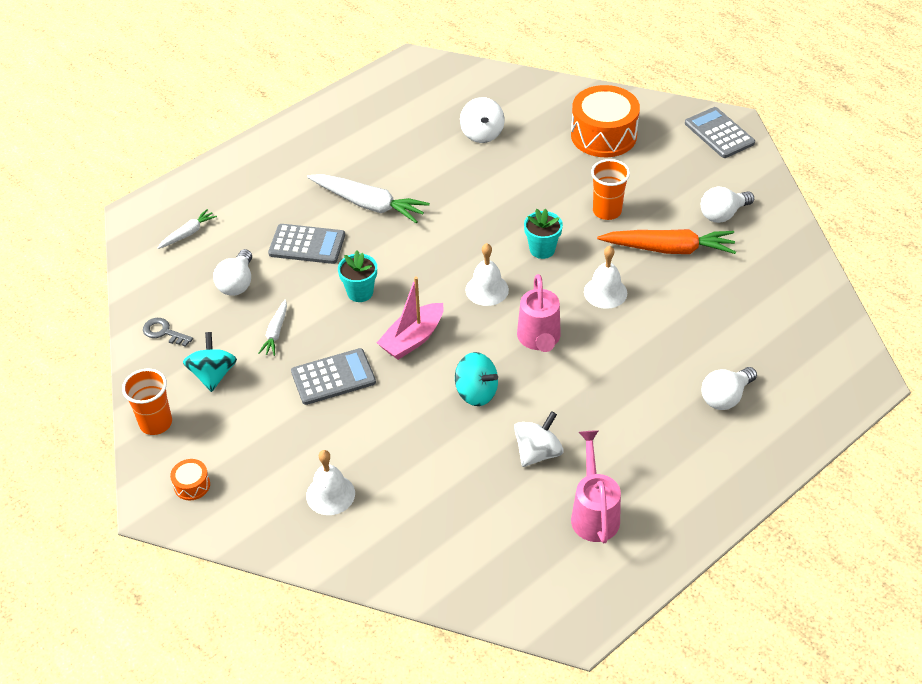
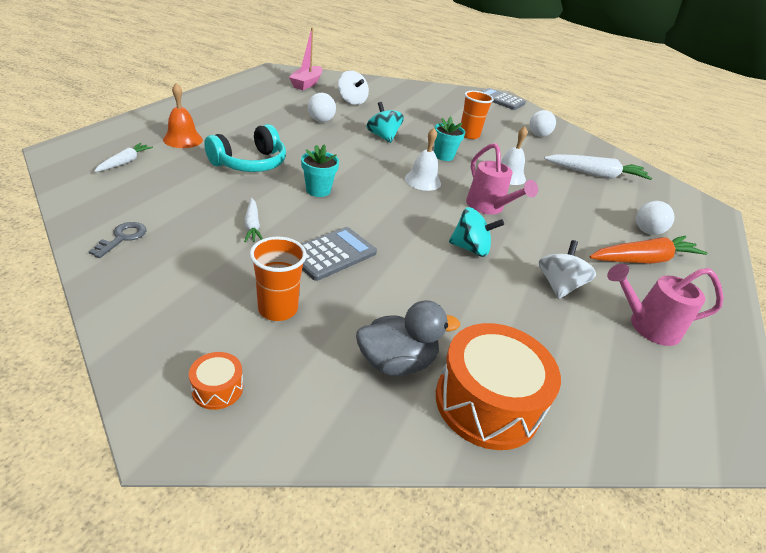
camera: 30 degrees left, 10 degrees down
orange cup [122,369,172,435] -> orange cup moved to [250,237,307,321]
grey key [143,318,193,347] -> grey key turned 105 degrees clockwise [88,222,147,258]
turquoise spinning top [183,332,237,392] -> turquoise spinning top moved to [366,102,404,143]
white light bulb [213,249,252,296] -> white light bulb moved to [308,93,336,122]
grey calculator [268,224,345,264] -> turquoise headphones [204,124,286,172]
white bell [306,450,355,515] -> grey duck [356,300,460,376]
white carrot [307,174,430,223] -> white carrot moved to [544,154,652,180]
pink boat [377,277,444,360] -> pink boat moved to [289,28,322,90]
orange drum [571,85,640,157] -> orange drum moved to [436,323,561,450]
pink watering can [571,430,621,543] -> pink watering can turned 60 degrees counterclockwise [607,264,724,346]
orange carrot [597,229,736,254] -> orange carrot moved to [589,236,707,264]
none -> orange bell [163,83,203,148]

